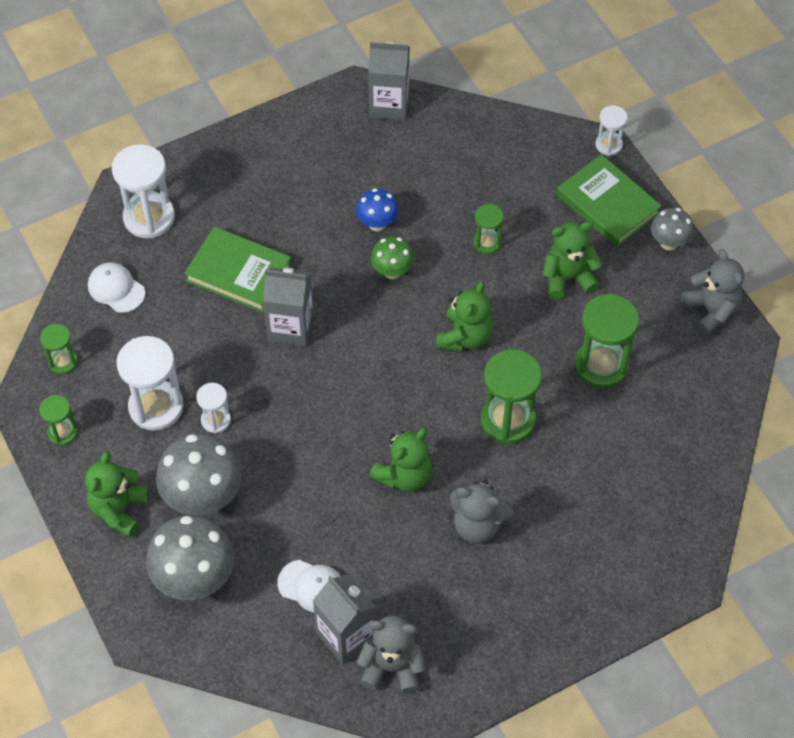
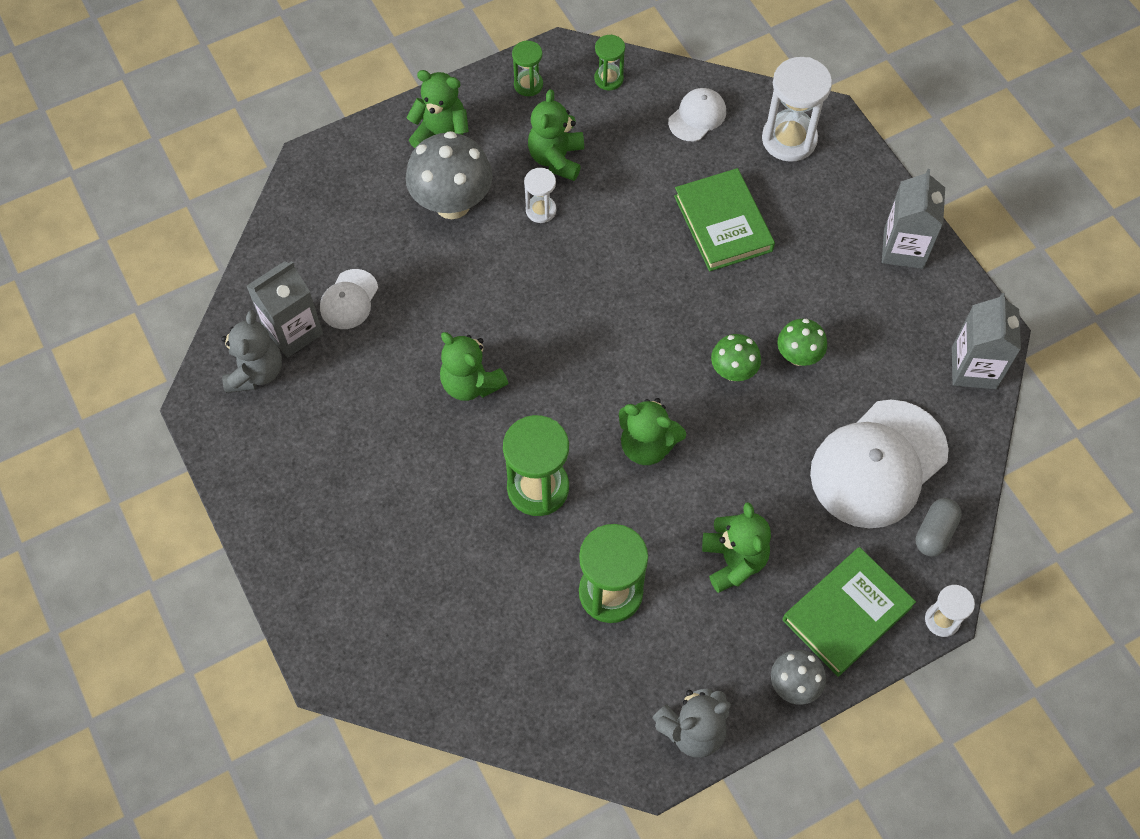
camera: 90 degrees right, 5 degrees up
white hourglass [116,336,184,431] -> green teddy bear [528,89,584,181]
grey mushroom [146,515,235,600] -> none
green book [184,226,292,313] -> green book turned 45 degrees counterclockwise [674,168,775,271]
grey carton [263,267,314,347] -> grey carton moved to [882,169,945,269]
blue mushroom [356,188,399,231] -> green mushroom [777,319,827,366]
grey teddy bear [450,480,514,544] -> none
green hourglass [473,204,504,254] -> none
none -> white cap [810,400,949,529]
none -> grey capsule [916,498,962,557]

